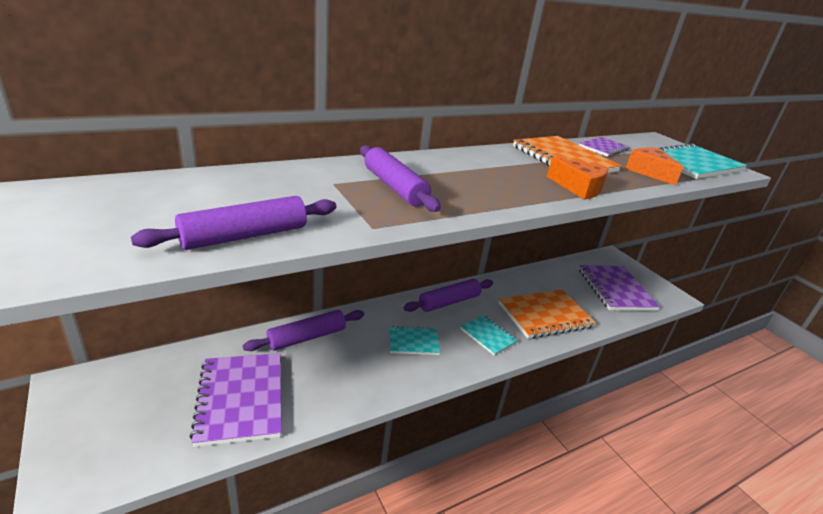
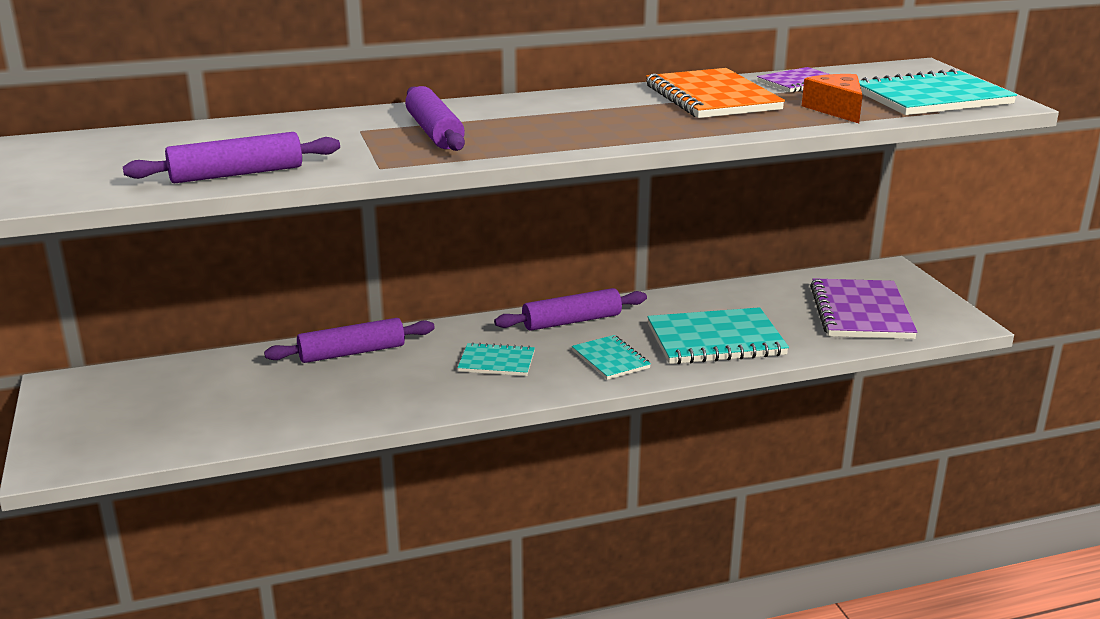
camera: 15 degrees right, 5 degrees down
purple notebook [189,353,282,447] -> none
orange notebook [499,289,596,339] -> turquoise notebook [647,307,789,364]
orange cheese [547,157,609,200] -> none

